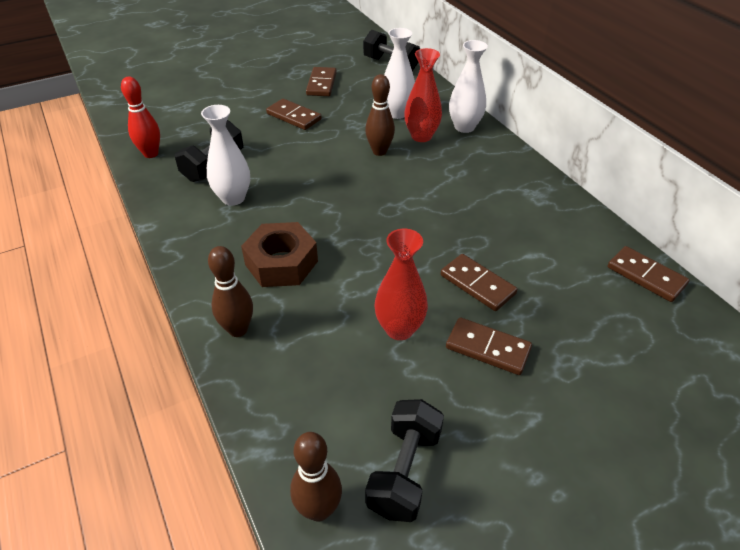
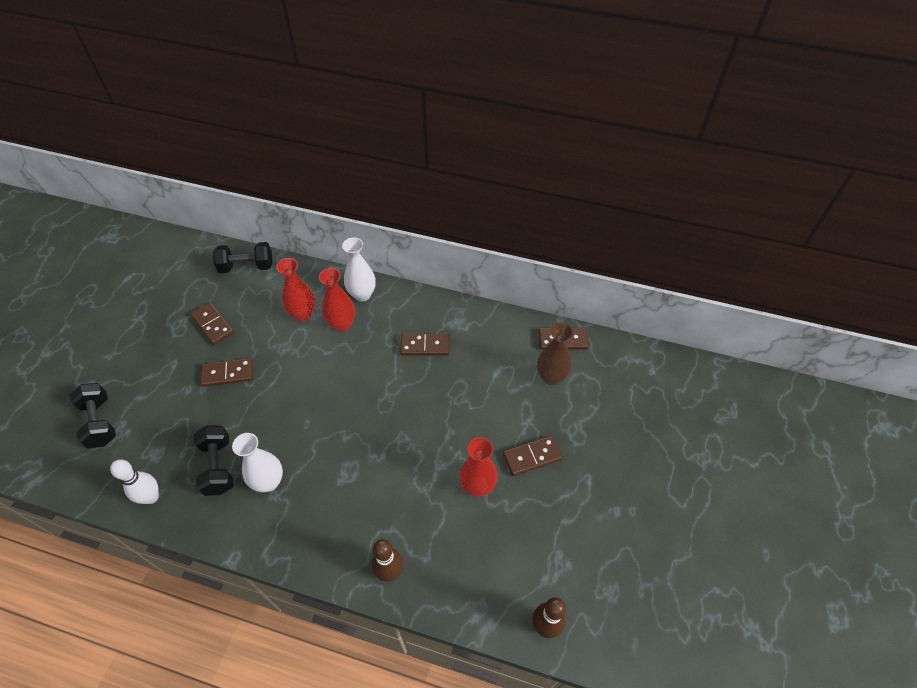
camera: 45 degrees left, 10 degrees up
red bowling pin [121,77,160,158] -> white bowling pin [110,459,159,504]
brown nut [241,222,318,287] -> none
brown bowling pin [365,74,395,156] -> none
black dumbbell [365,399,444,522] -> black dumbbell moved to [70,383,116,448]
white vase [384,28,415,119] -> red vase [276,258,316,322]
brown domino [441,254,518,311] -> brown domino moved to [400,333,449,355]
none -> brown vase [537,322,573,385]

